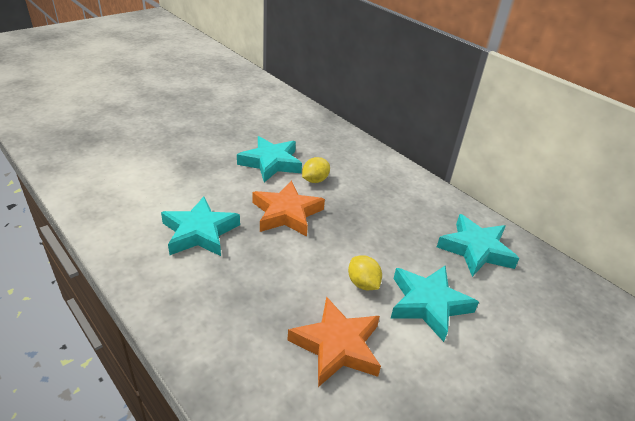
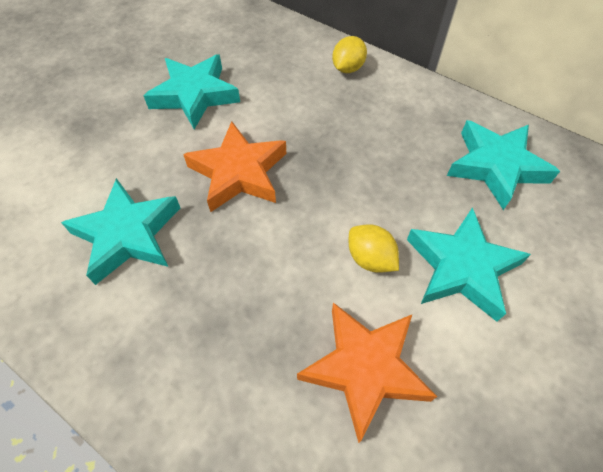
camera: 10 degrees left, 20 degrees up
yellow lemon [302,157,330,183] -> yellow lemon moved to [332,36,367,73]

